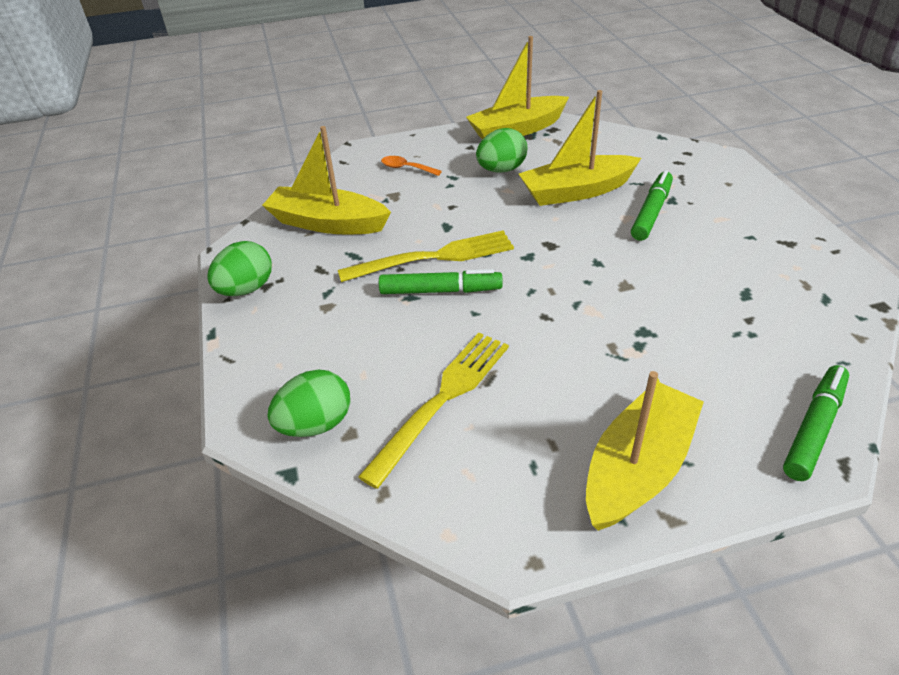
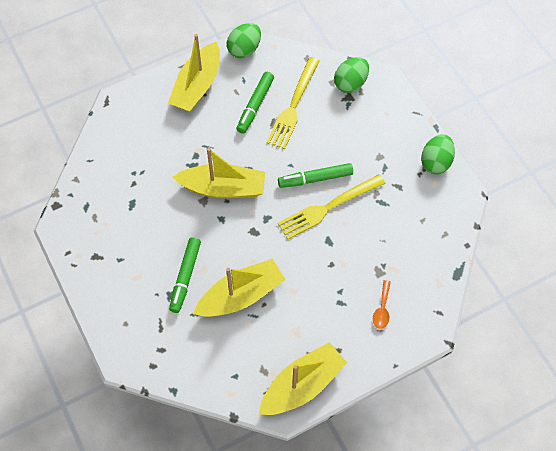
camera: 165 degrees right, 20 degrees up
yellow boat [262,126,391,234] -> yellow boat moved to [173,148,265,198]
orange spoon [381,156,442,176] -> orange spoon turned 90 degrees clockwise [373,280,391,329]
green egg [476,128,527,173] -> green egg moved to [227,23,261,58]
green marker [783,365,849,481] -> green marker moved to [236,72,274,134]

